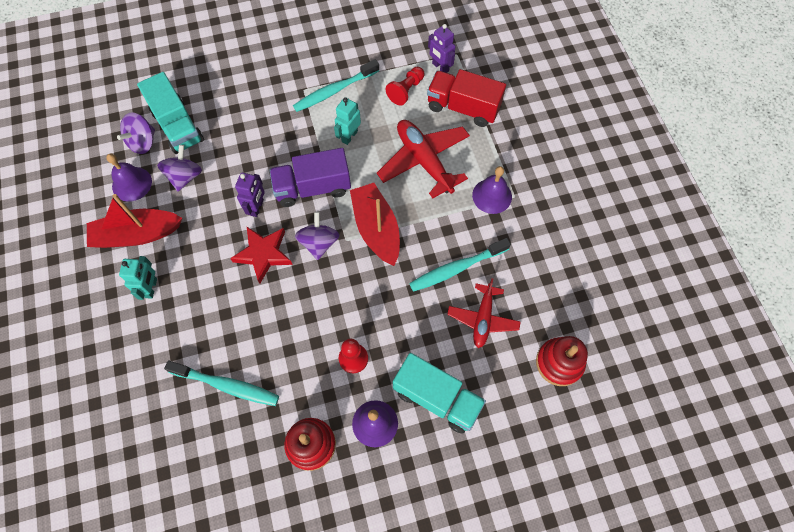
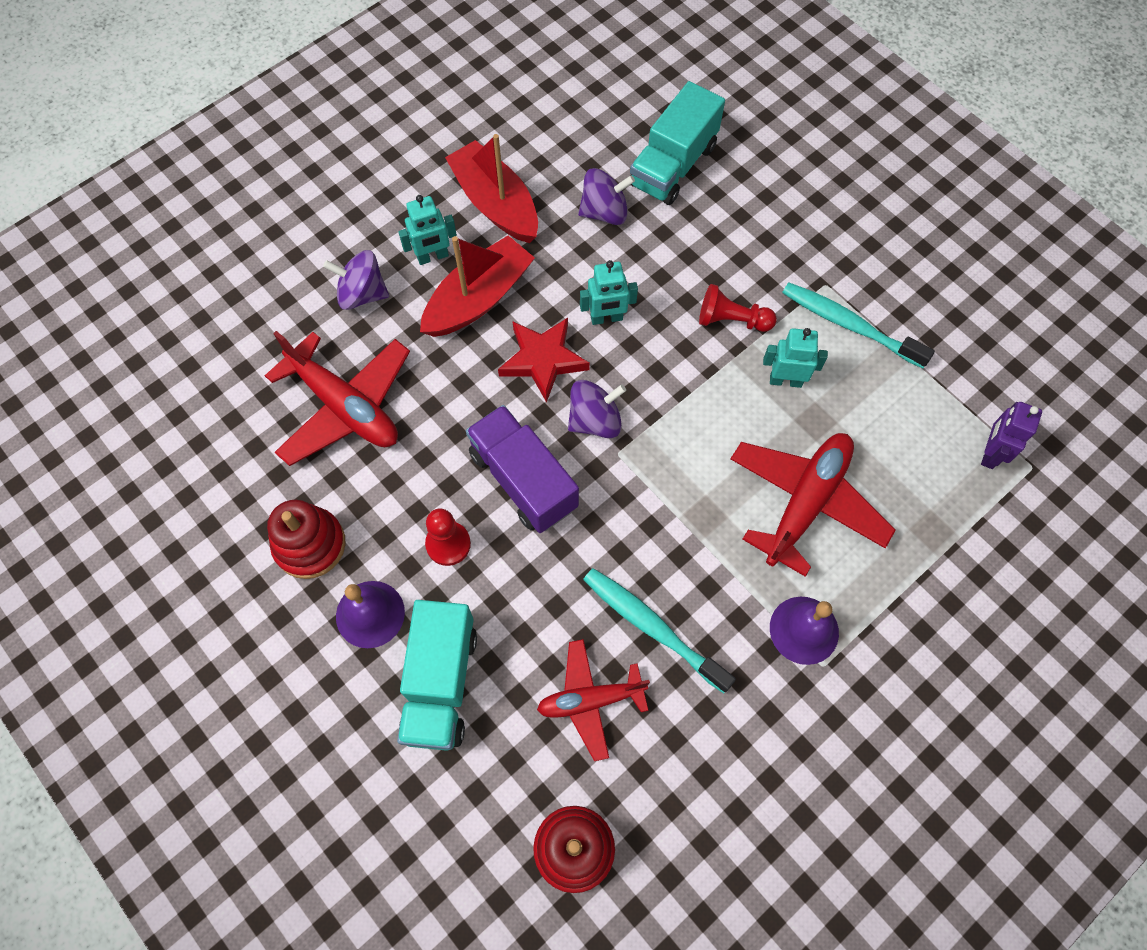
camera: 65 degrees right, 0 degrees up
purple bell [106,154,152,202] -> none
purple spinning top [117,112,155,154] -> purple spinning top moved to [323,250,389,310]
turquoise toothbrush [164,361,279,406] -> red plane [265,331,410,466]
purple robot [235,172,265,217] -> turquoise robot [580,260,638,325]
purple truck [269,148,351,207] -> purple truck moved to [466,405,579,533]
red boat [350,183,400,266] -> red boat moved to [420,236,535,337]
red pawn [386,67,424,106] -> red pawn moved to [699,284,777,332]
red truck [427,69,506,127] -> none

